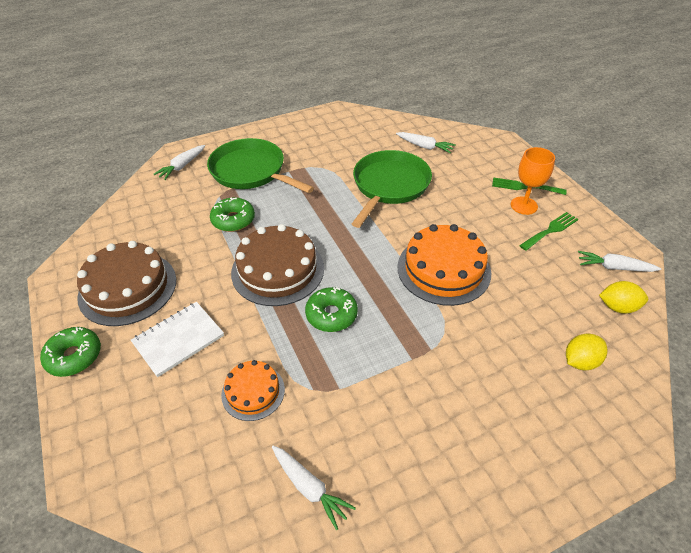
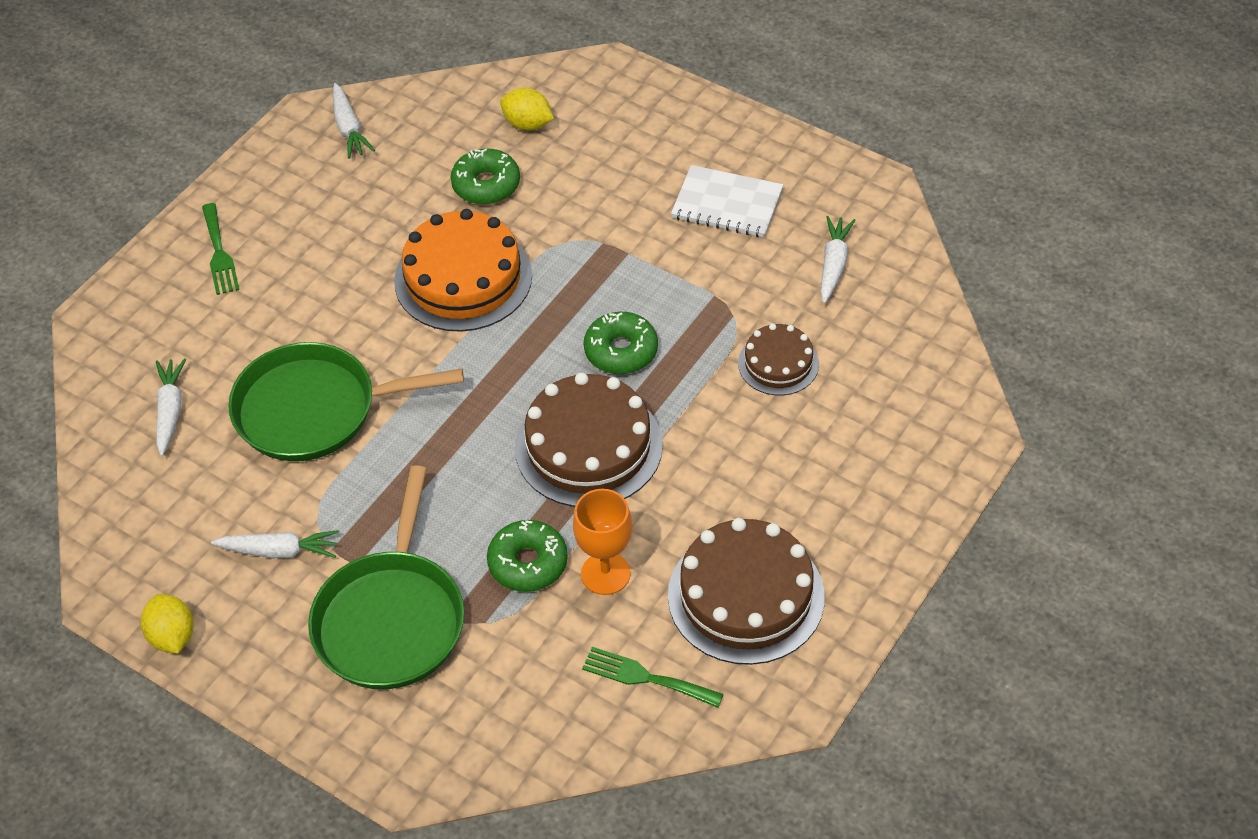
camera: 120 degrees left, 5 degrees up
green donut [40,327,101,377] -> green donut moved to [451,149,520,205]
white notebook [131,302,224,377] -> white notebook moved to [671,165,783,237]
white carrot [154,145,205,180] -> white carrot moved to [211,530,339,558]
orange cake [221,360,285,421] -> brown cake [738,323,819,395]
orange goblet [511,147,555,215] -> orange goblet moved to [573,489,632,595]
green fork [519,212,578,251] -> green fork moved to [582,647,724,708]
yellow lemon [599,281,648,314] -> yellow lemon moved to [141,594,194,653]

